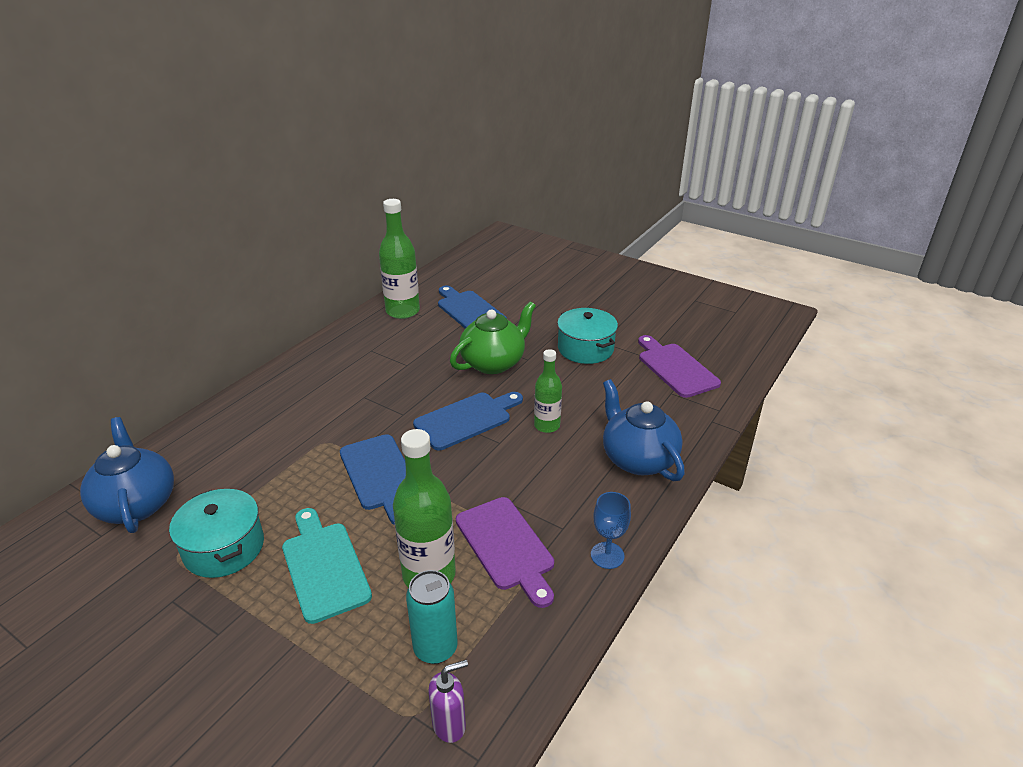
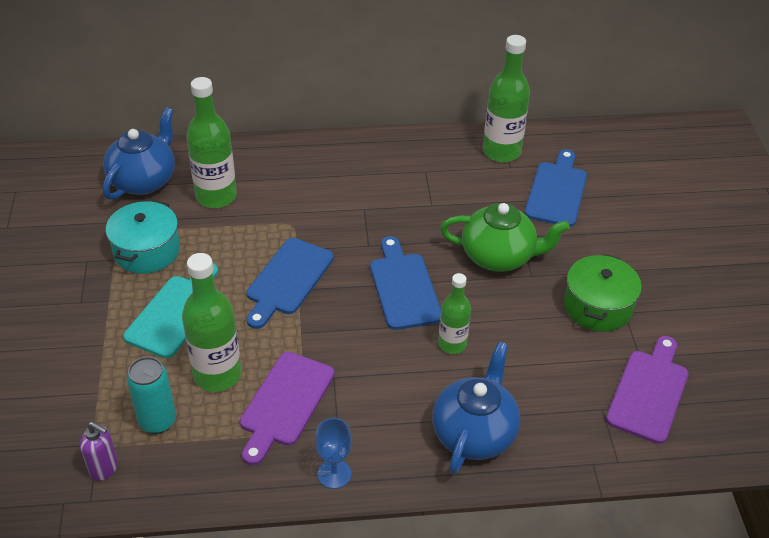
camera: 50 degrees right, 10 degrees up
blue cutting board [413,392,523,450] -> blue cutting board turned 120 degrees counterclockwise [370,236,441,330]
turquoise pot [557,308,618,364] -> green pot [564,254,642,332]
none -> green bottle [186,77,237,208]

